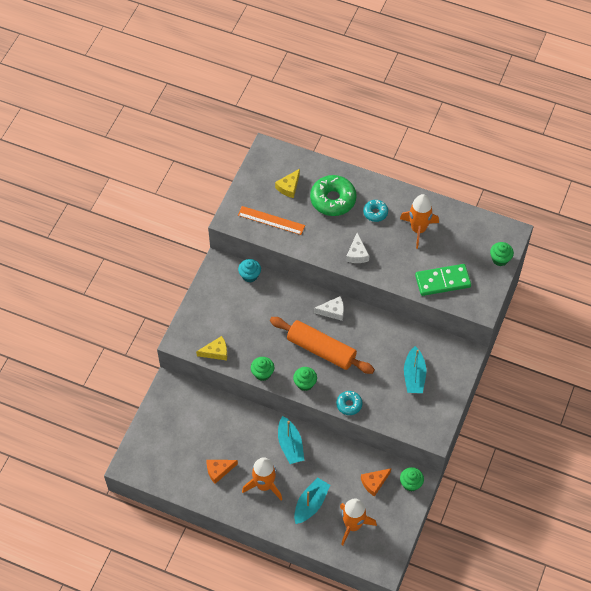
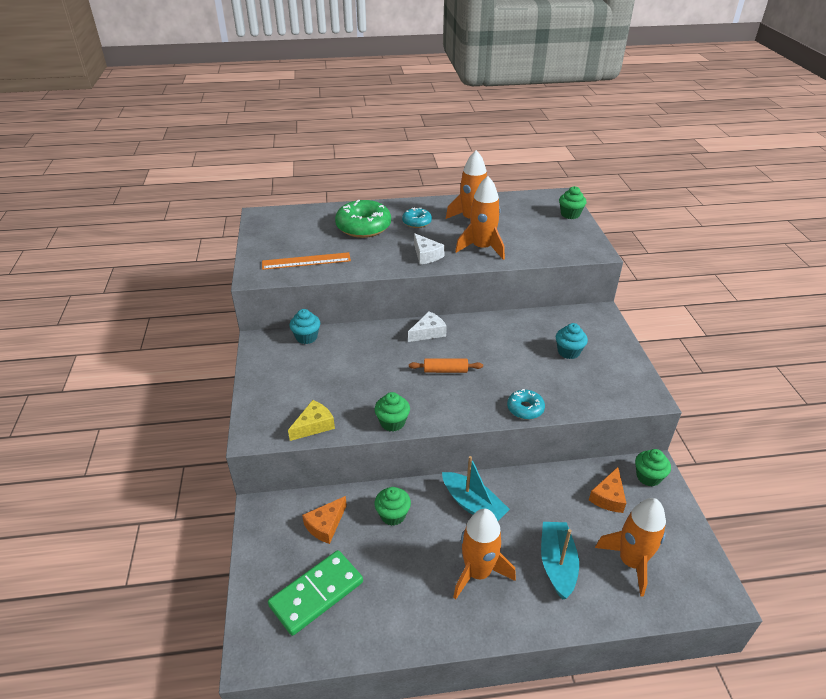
camera: 30 degrees left, 20 degrees down
orange cheese [206,460,238,484] -> orange cheese moved to [302,496,347,544]
orange rolling pin [270,317,375,374] -> orange rolling pin [409,358,483,373], size x0.46
yellow cheese [275,169,300,198] -> none
green cupcake [293,367,317,391] -> green cupcake moved to [374,487,411,526]
turquoise boat [404,346,426,393] -> turquoise cupcake [556,323,588,359]
green domino [415,264,471,296] -> green domino moved to [268,550,363,636]
none -> orange rocket [455,176,505,260]

